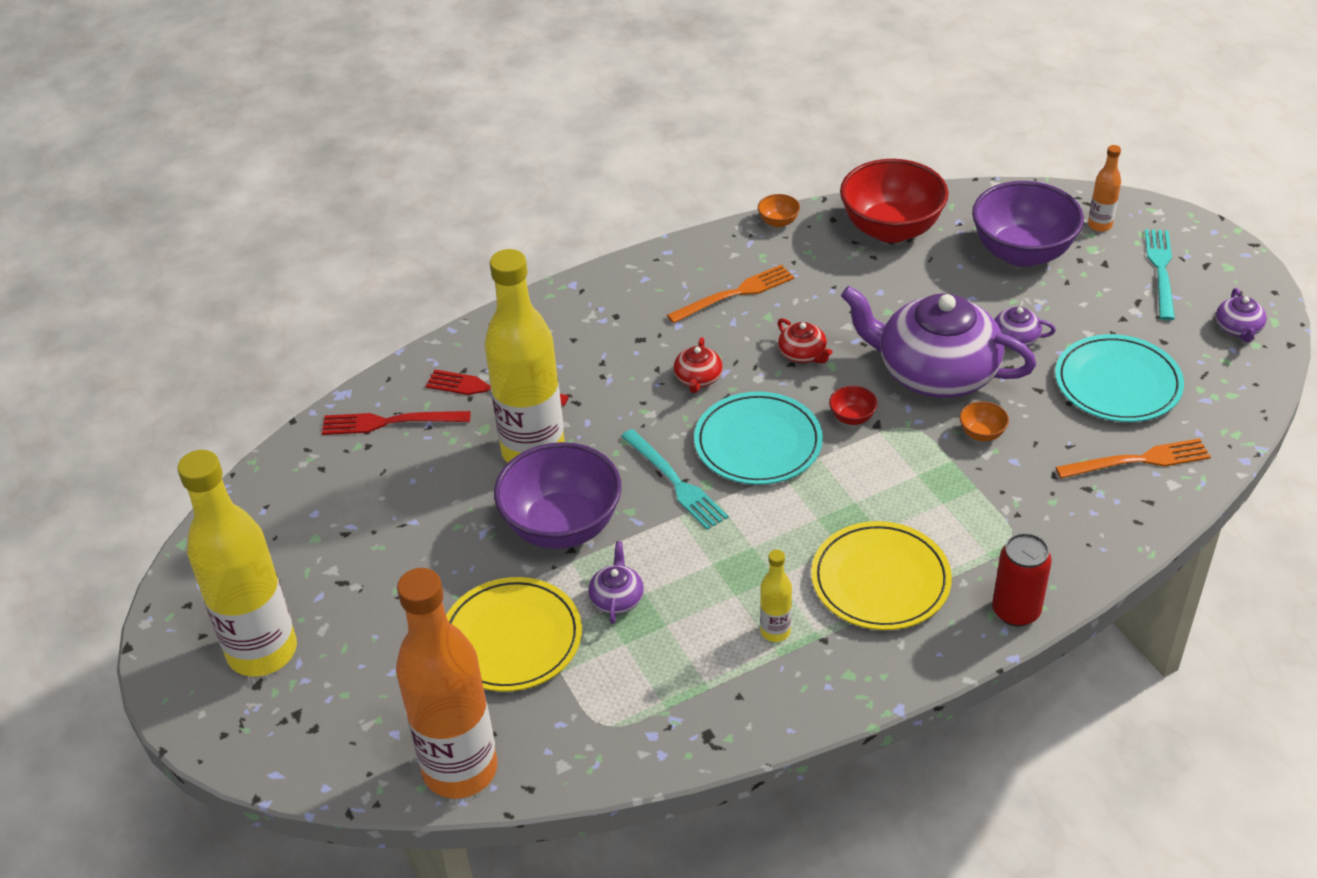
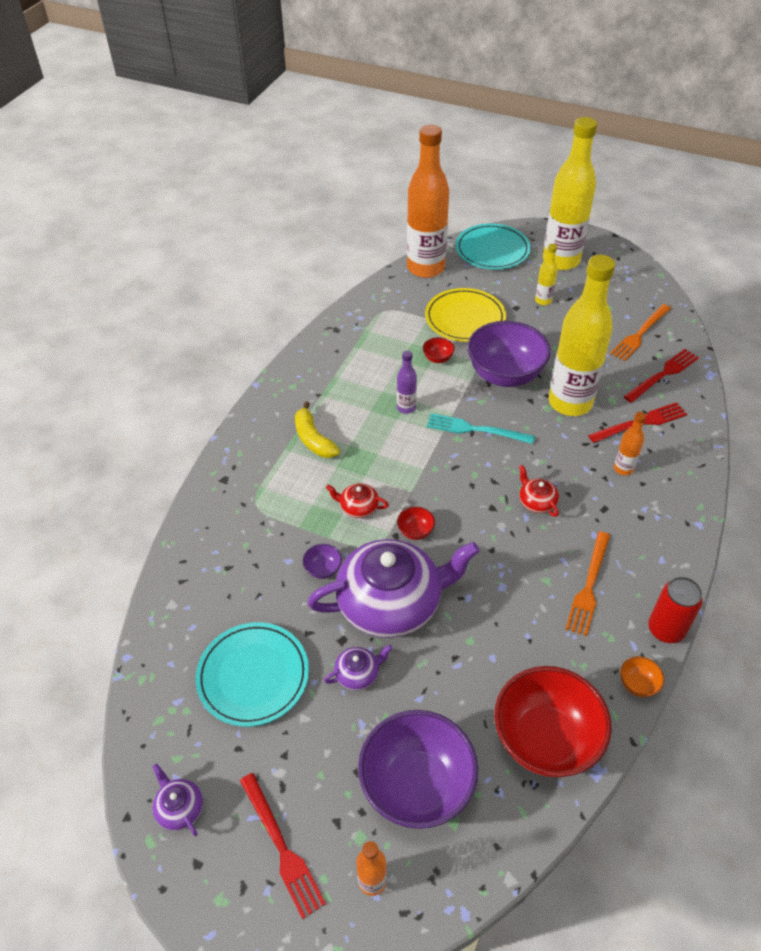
camera: 140 degrees right, 5 degrees up
purple teapot [588,541,644,624] -> red bowl [423,337,455,363]
turquoise plate [694,392,823,485] -> turquoise plate moved to [456,223,531,270]
yellow bottle [760,550,792,642] -> yellow bottle moved to [535,244,558,305]
red teapot [778,318,833,364] -> red teapot moved to [326,483,389,518]
yellow plate [811,521,952,630] -> yellow banana [295,401,340,458]
orange bowl [960,401,1009,441] -> purple bowl [303,544,342,579]
red can [992,533,1052,626] -> red can moved to [648,577,703,643]
orange fork [1056,438,1211,479] -> orange fork moved to [610,304,671,361]
turquoise fork [1145,229,1175,320] -> red fork [240,773,326,919]
none -> purple bottle [397,351,417,414]
none -> orange bottle [614,412,646,476]

